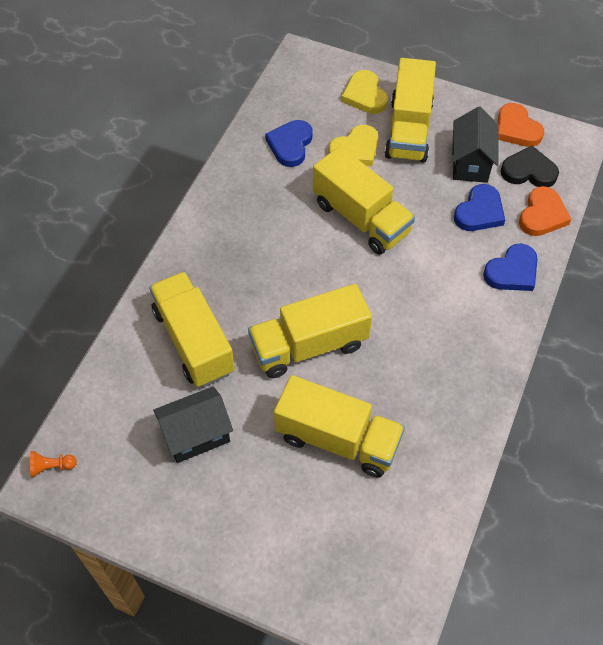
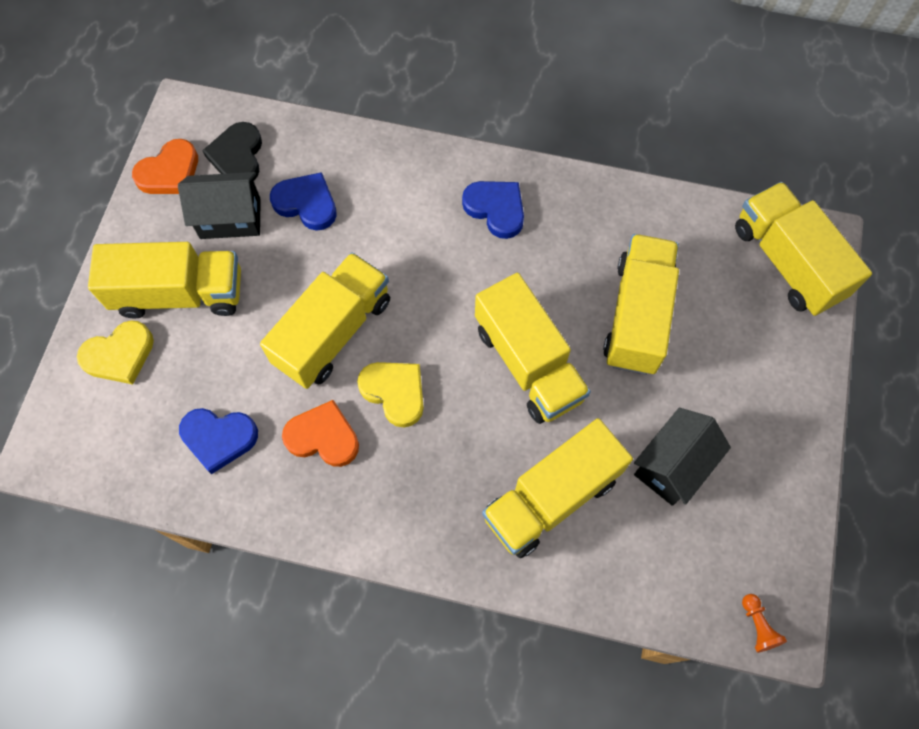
camera: 100 degrees left, 10 degrees up
black house [153,386,233,463] -> black house turned 75 degrees clockwise [634,408,731,506]
yellow heart [328,125,378,166] -> yellow heart moved to [357,362,424,427]
blue heart [483,244,538,291] -> blue heart moved to [462,181,524,239]
orange heart [519,186,571,236] -> orange heart moved to [282,400,359,467]
none -> yellow truck [735,182,872,316]

